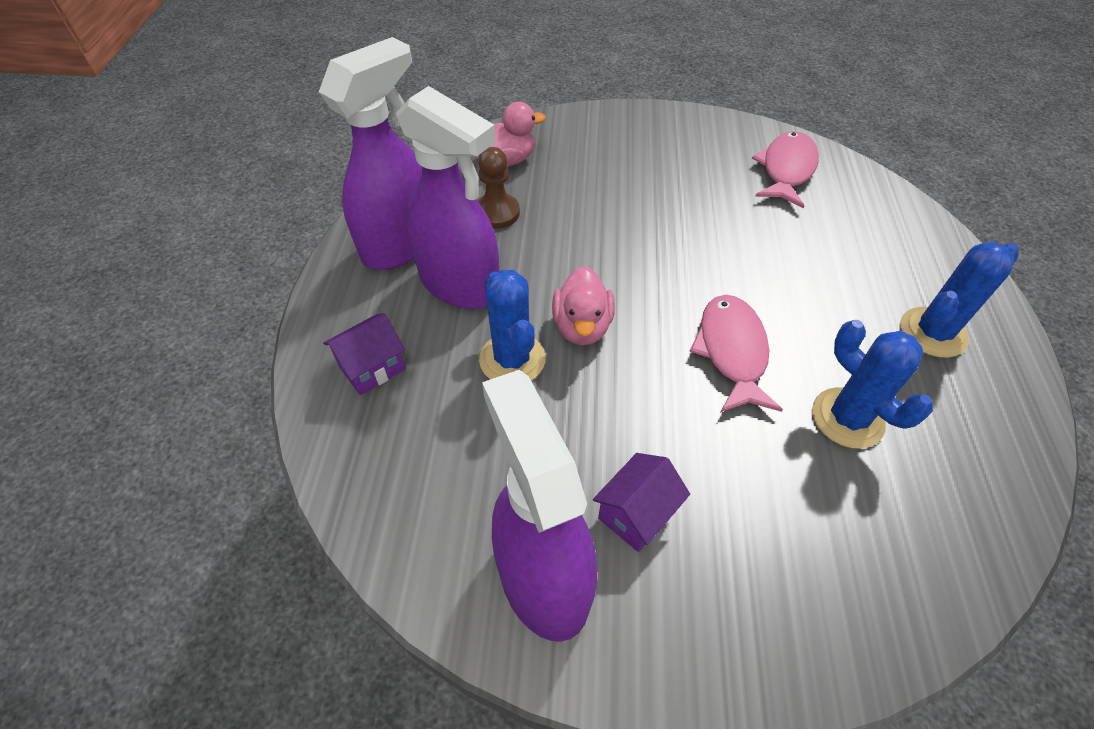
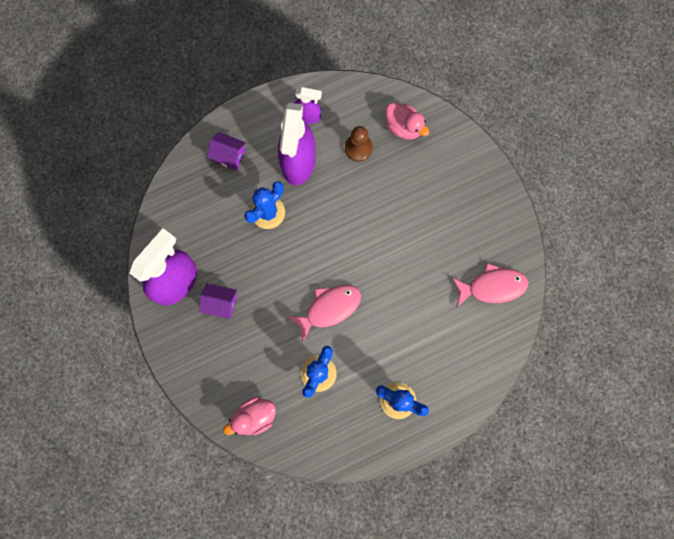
camera: 60 degrees right, 25 degrees up
purple spray bottle [319,37,422,270] -> purple spray bottle [294,87,322,124], size x0.53
pink duck [552,266,615,345] -> pink duck moved to [223,397,276,435]

